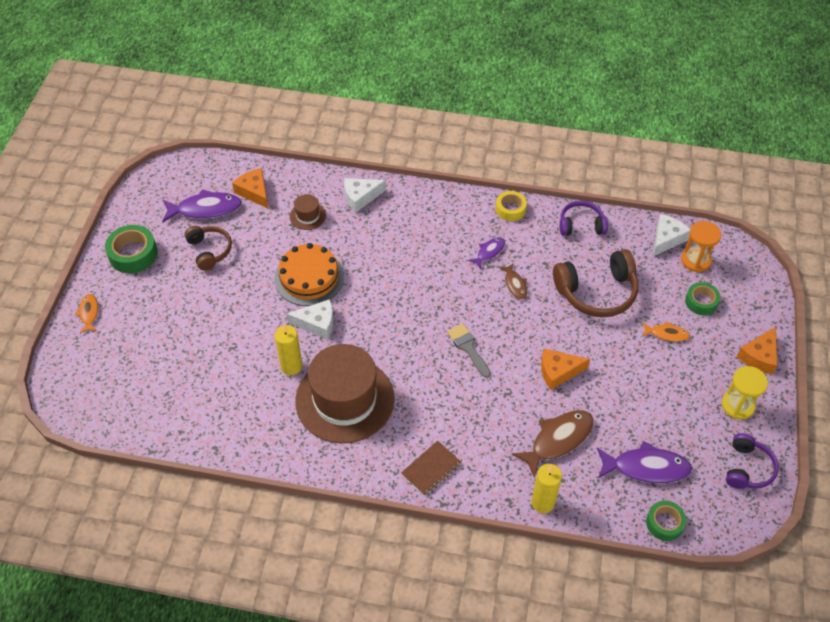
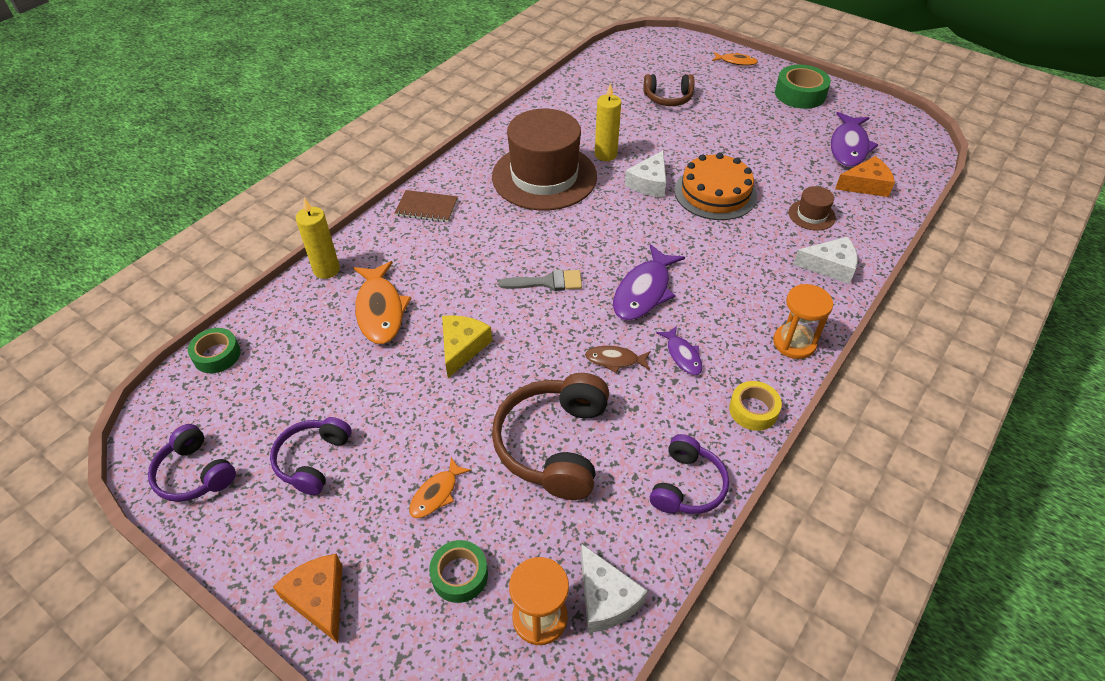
camera: 115 degrees right, 5 degrees down
brown headphones [184,226,232,270] -> brown headphones moved to [644,74,695,106]
white cheese [344,178,386,212] -> white cheese turned 90 degrees clockwise [793,237,858,284]
brown notebook [401,441,462,496] -> brown notebook turned 60 degrees counterclockwise [395,190,458,222]
brown fish [512,410,593,478] -> orange fish [353,261,411,344]
orange cheese [541,349,590,390] -> yellow cheese [442,315,492,378]
purple fish [597,441,692,483] -> purple fish moved to [613,244,685,321]
yellow hourglass [722,366,768,420] -> none
none -> purple headphones [270,417,352,495]
none -> orange hourglass [773,284,833,359]

